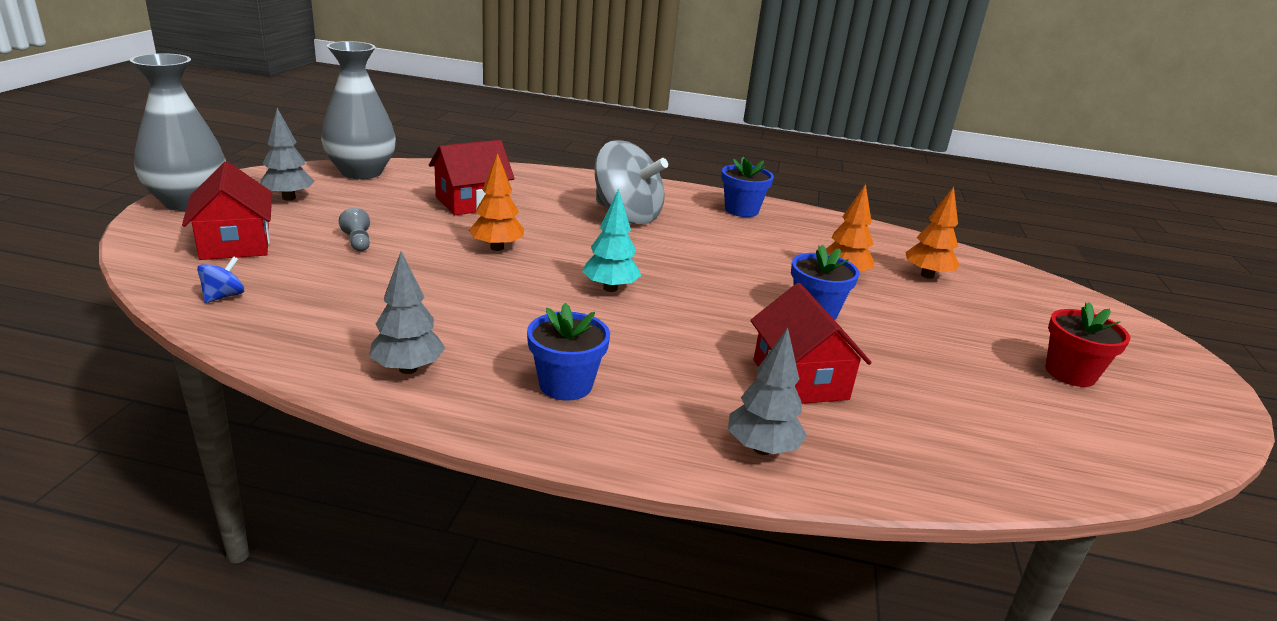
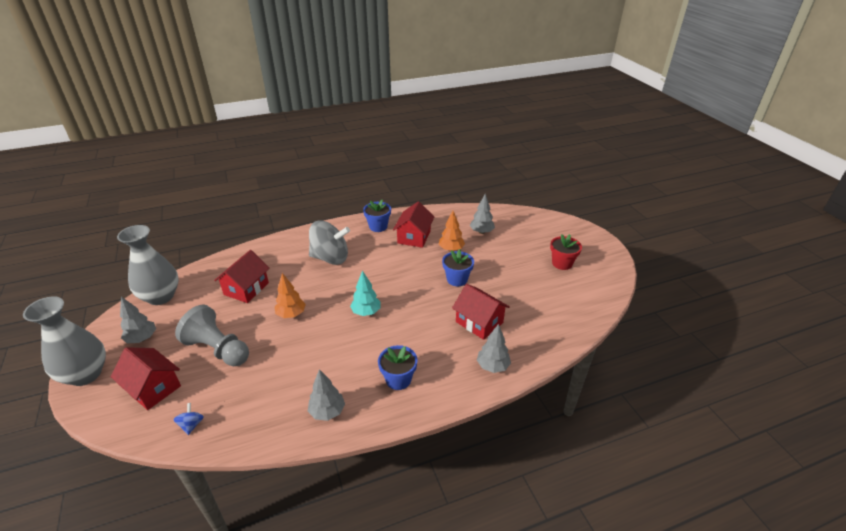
camera: 30 degrees left, 10 degrees up
grey pawn [339,208,370,251] -> grey pawn [175,305,249,366], size x2.45
orange tree [905,187,959,279] -> grey tree [470,194,495,234]
none -> red house [393,202,434,248]

